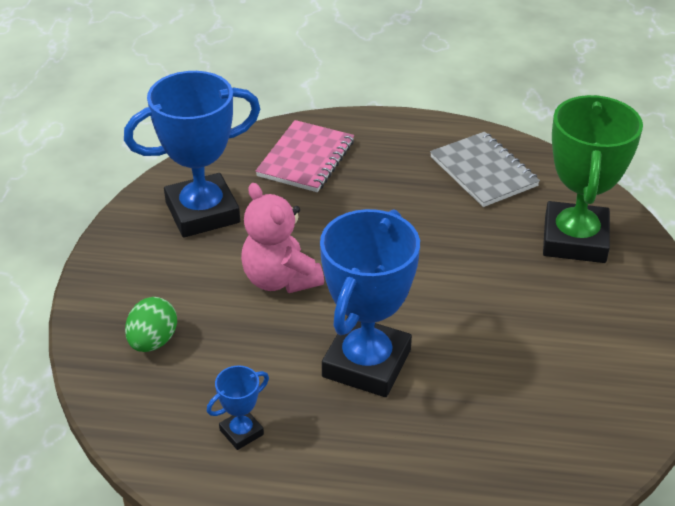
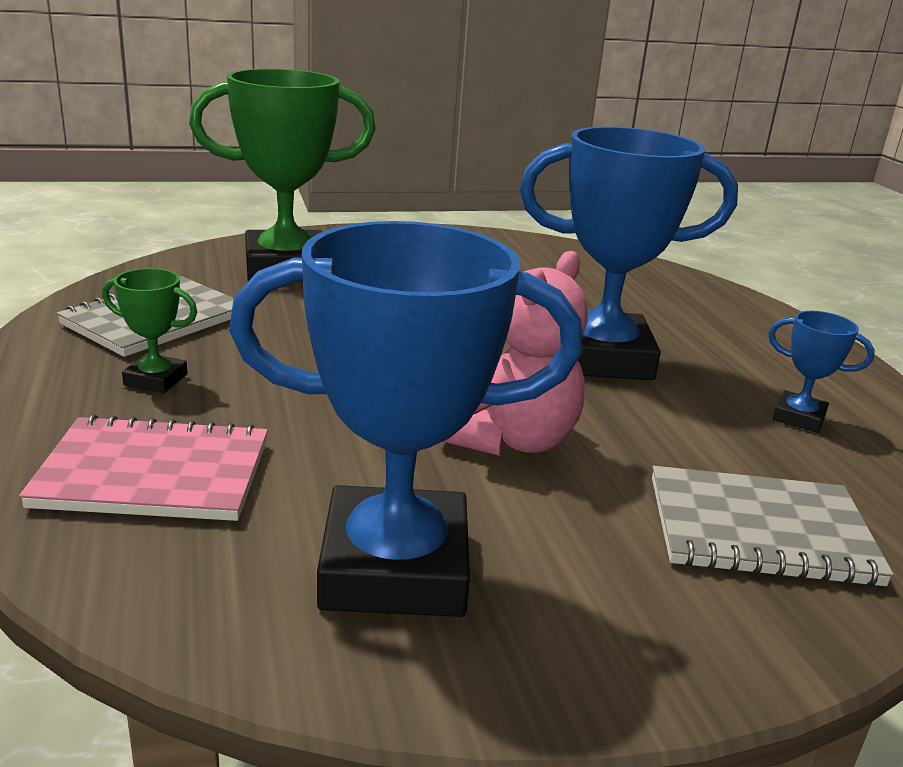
camera: 115 degrees left, 15 degrees down
blue trophy [124,71,260,238] -> blue trophy turned 45 degrees counterclockwise [229,221,583,617]
green egg [125,297,177,352] -> grey notebook [652,466,894,587]
none -> green trophy [102,268,197,393]

